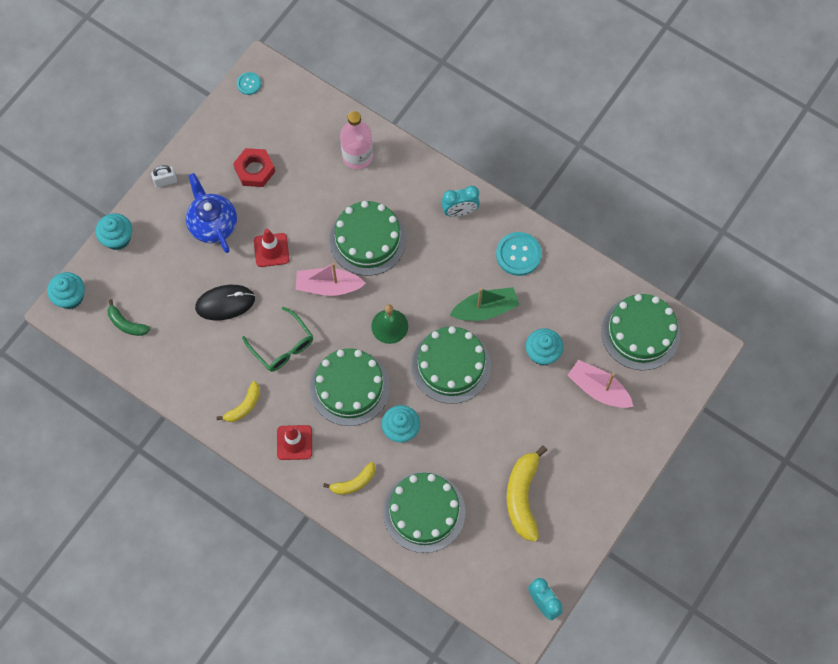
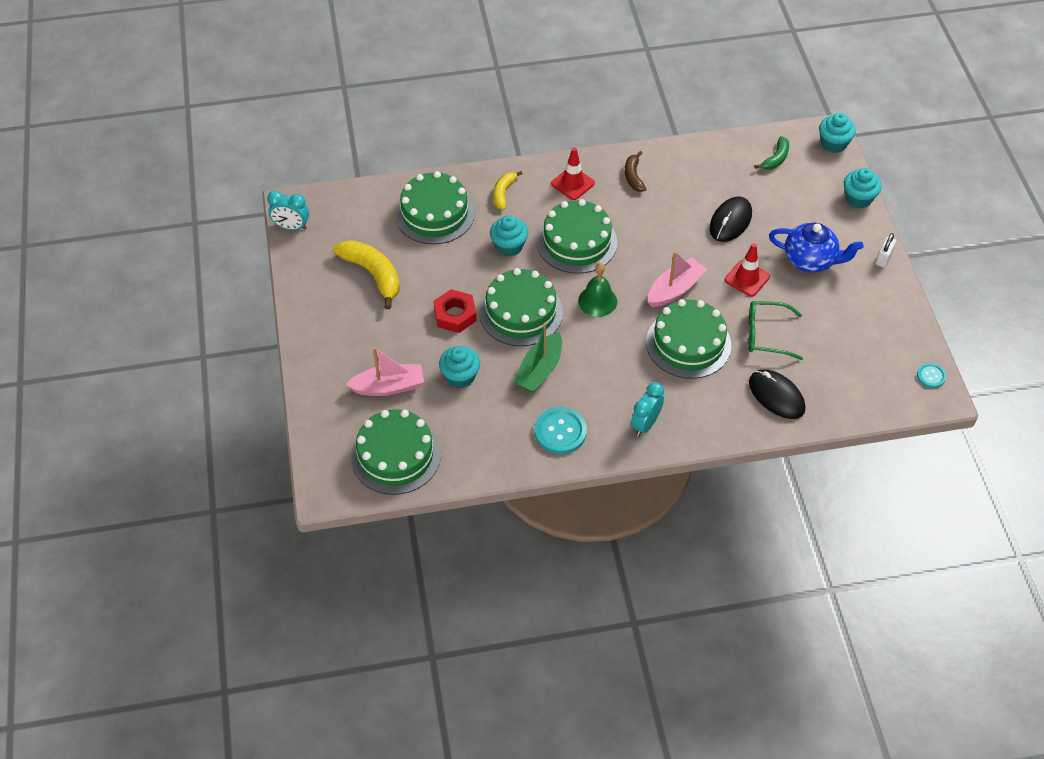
camera: 135 degrees right, 15 degrees down
green banana [108,299,151,336] -> green banana turned 135 degrees clockwise [755,136,789,170]
yellow banana [217,381,260,422] -> brown banana [625,151,646,192]
red nut [233,148,275,187] -> red nut moved to [433,289,477,333]
green glasses [242,307,313,372] -> green glasses moved to [749,301,803,360]
pink bottle [340,111,373,169] -> black mouse [749,369,805,419]

